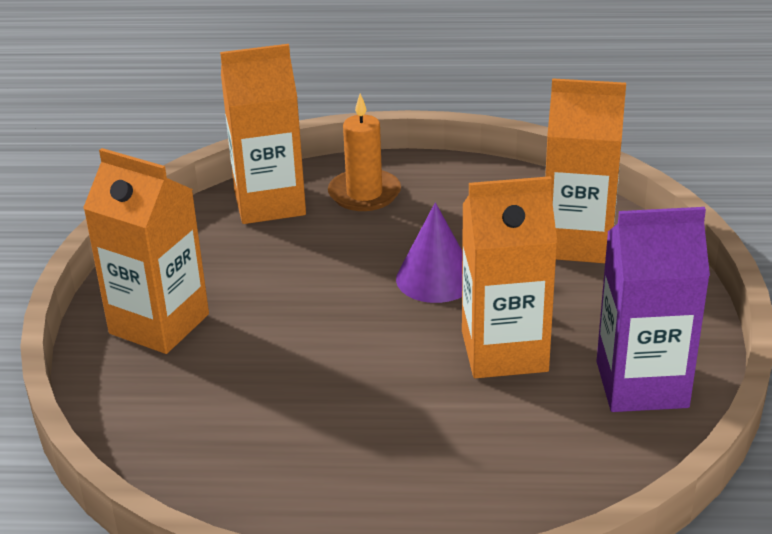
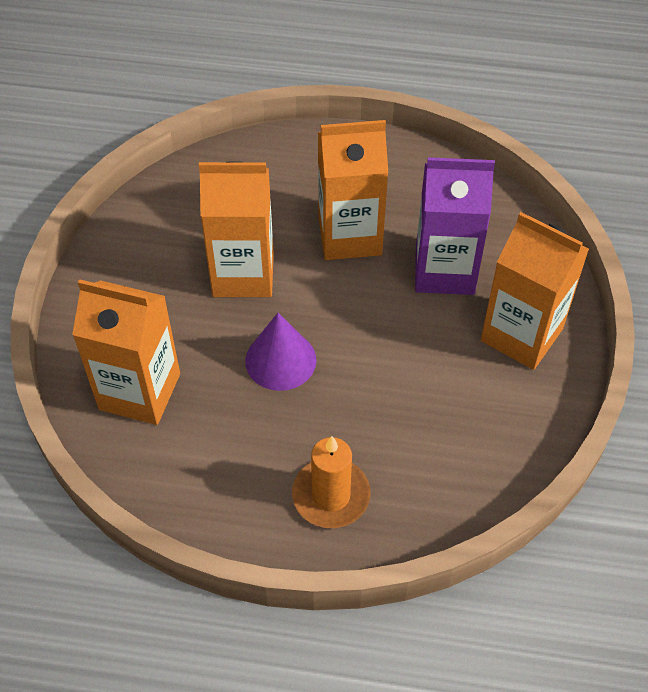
camera: 175 degrees left, 20 degrees up
orange carton [220,44,306,224] -> orange carton moved to [318,120,388,260]
purple carton [597,207,710,412] -> purple carton moved to [415,157,495,295]

